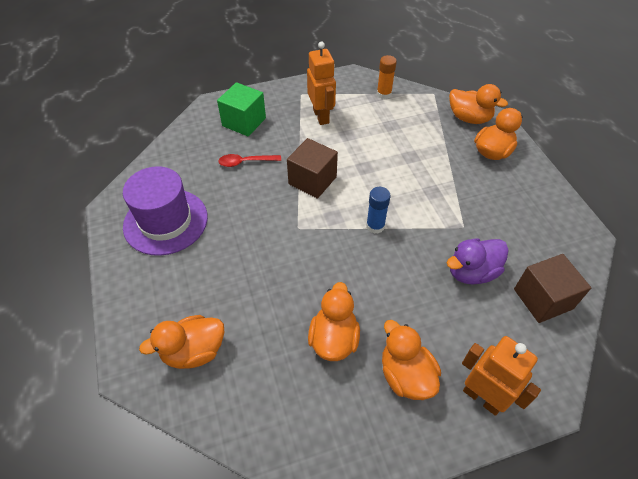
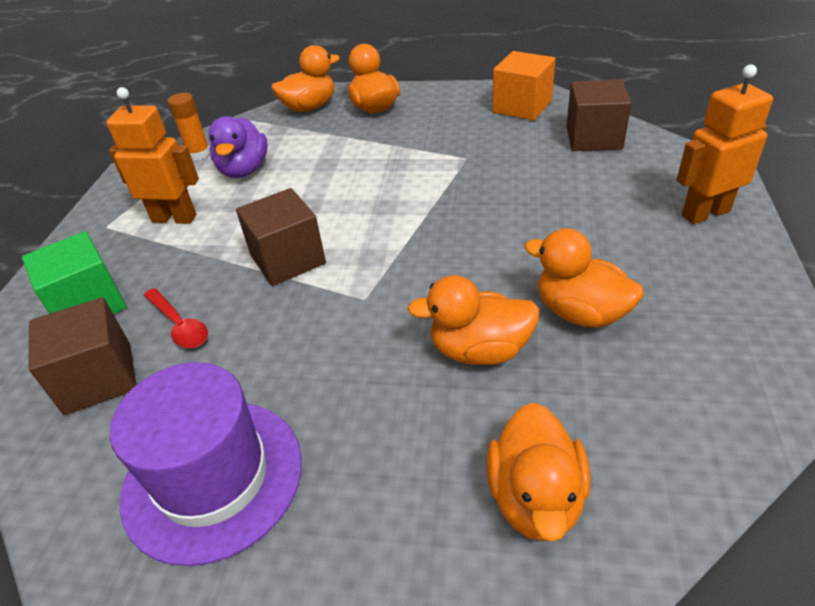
camera: 60 degrees left, 10 degrees down
red spoon [218,154,281,167] -> red spoon turned 60 degrees counterclockwise [144,288,208,348]
blue glue stick [366,187,391,234] -> none
orange duck [382,320,441,400] -> orange duck moved to [407,275,540,365]
purple duck [447,238,509,285] -> purple duck moved to [208,116,268,178]
none -> brown cube [28,297,136,415]
none -> orange cube [493,51,556,121]

